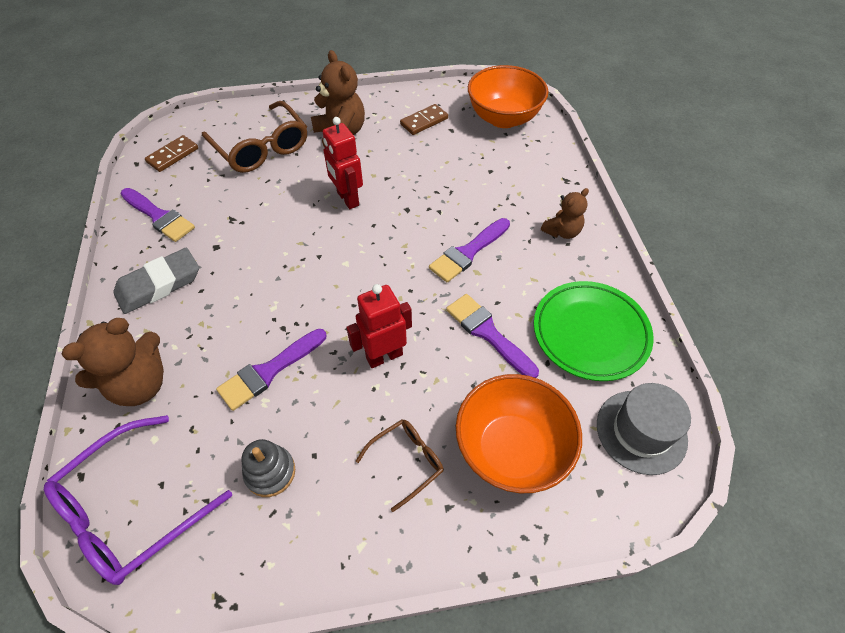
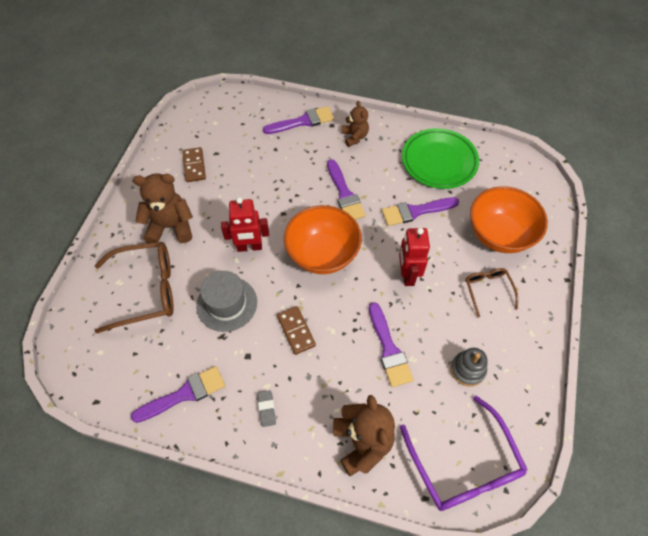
camera: 65 degrees left, 5 degrees up
grey eraser [113,248,199,314] -> grey eraser [257,390,276,427], size x0.46
brown domino [145,135,198,172] -> brown domino moved to [277,306,316,355]
orange bowl [468,65,548,128] -> orange bowl moved to [284,205,362,274]
grey hat [597,383,691,475] -> grey hat moved to [196,271,257,332]
none -> purple brush [263,106,334,134]

